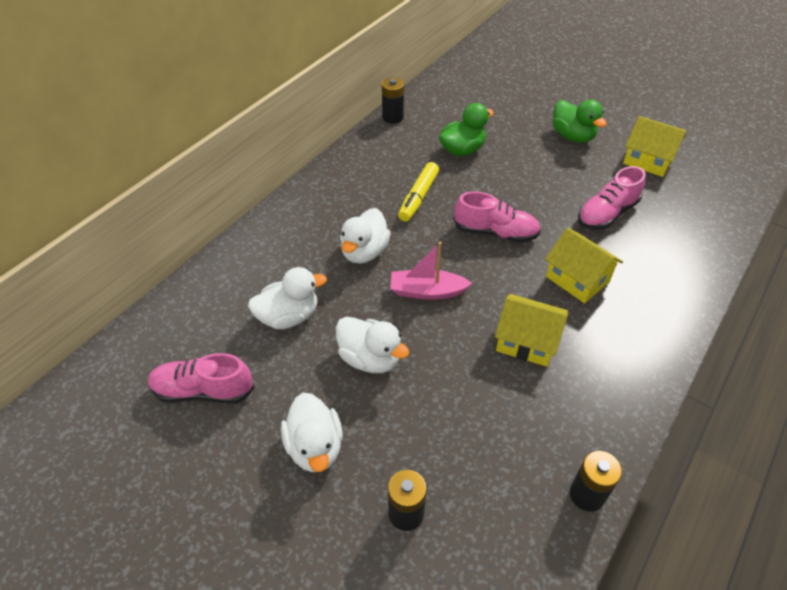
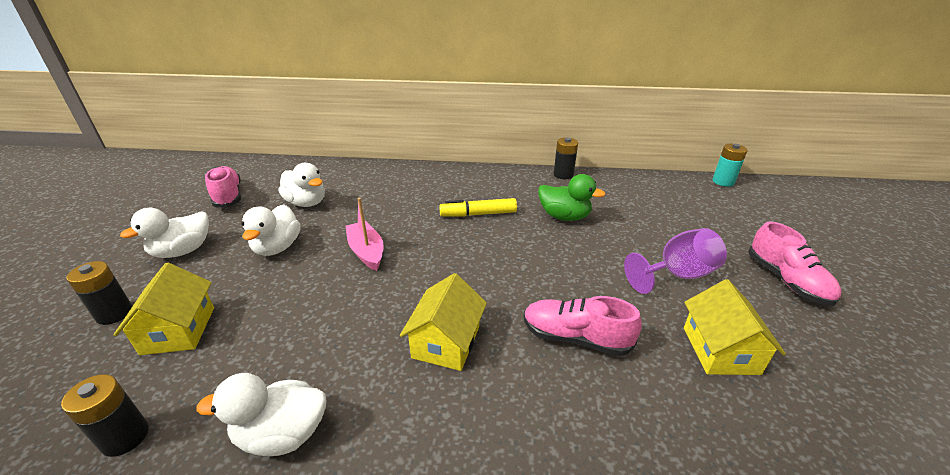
camera: 60 degrees right, 15 degrees down
white duck [340,208,391,264] -> white duck moved to [196,373,326,456]
pink shoe [454,191,541,243] -> pink shoe moved to [748,222,841,306]
yellow house [495,294,568,367] -> yellow house moved to [114,262,214,355]
green duck [553,100,607,143] -> purple goblet [624,228,727,294]
none -> turquoise battery [712,144,748,187]

